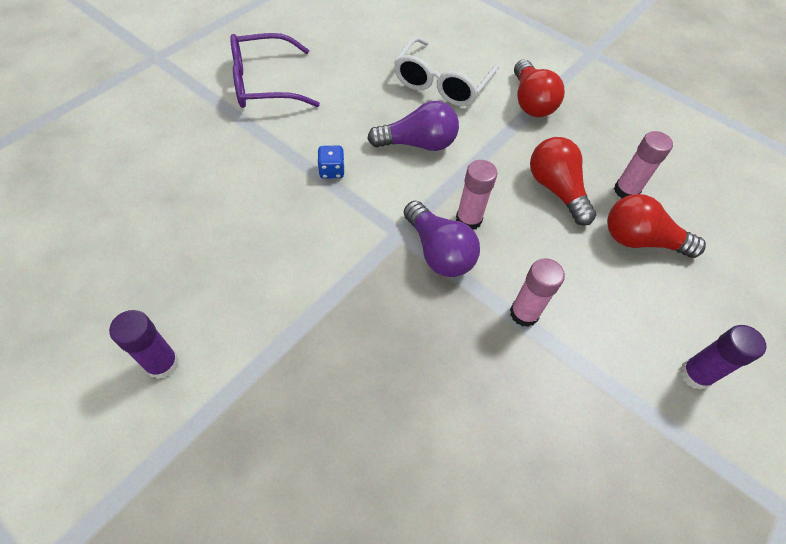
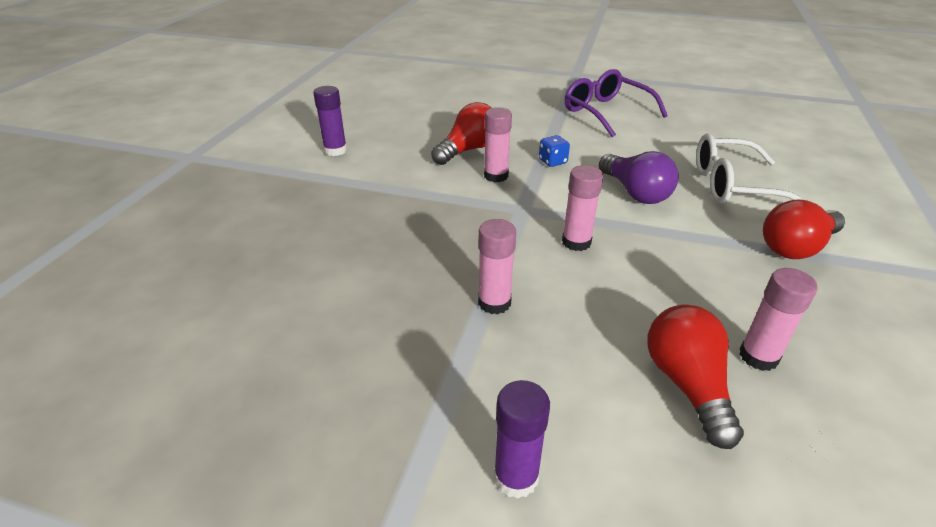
camera: 70 degrees right, 20 degrees down
purple light bulb [404,201,480,277] -> none
red light bulb [530,137,596,226] -> red light bulb moved to [431,102,492,165]
none -> pink glue stick [484,107,512,182]

